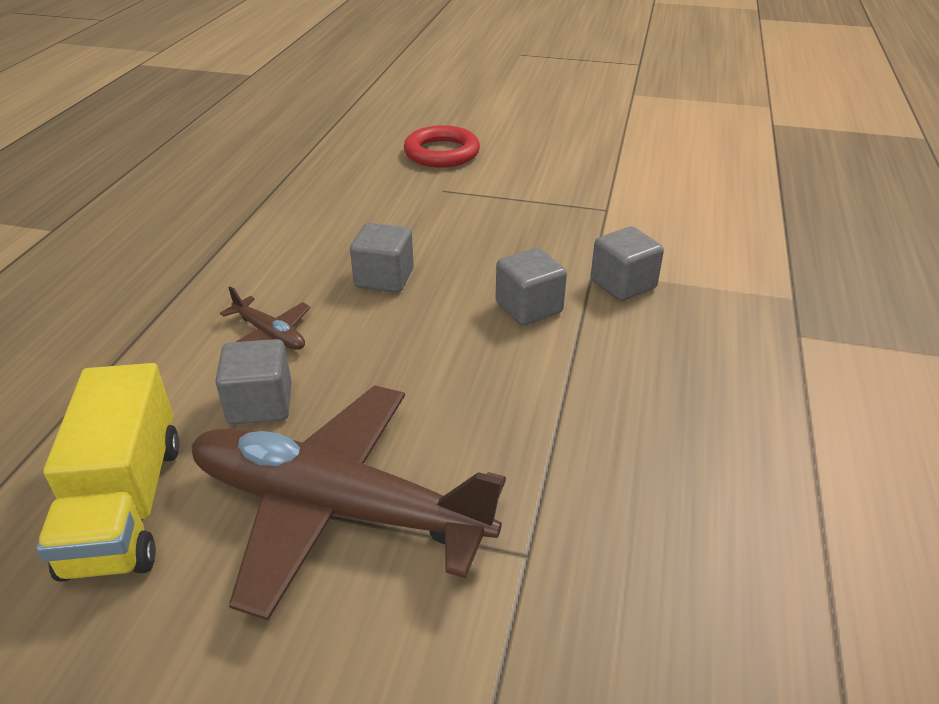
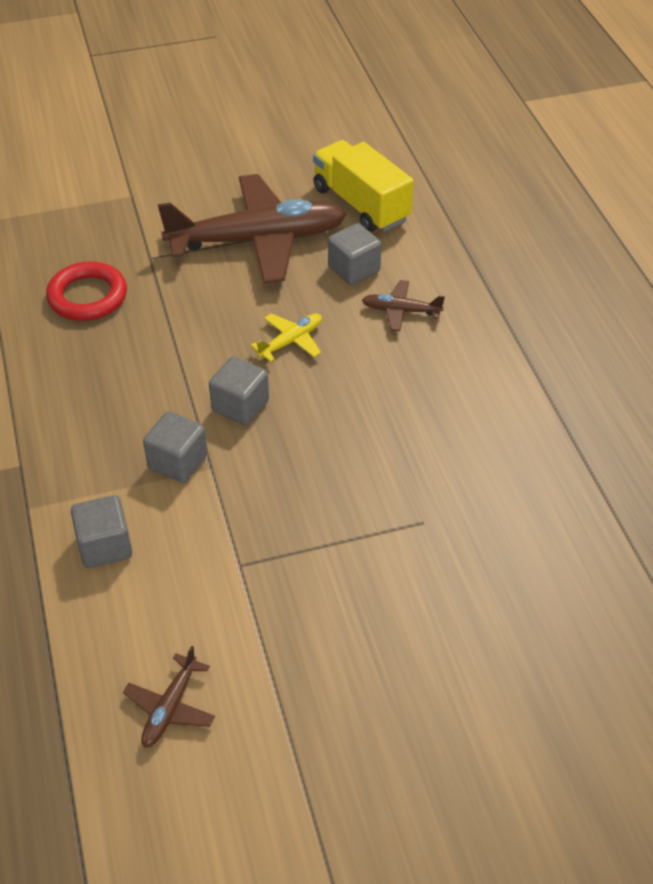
camera: 150 degrees right, 10 degrees up
grey cube [350,223,414,293] -> grey cube moved to [71,495,132,568]
red ring [404,125,480,168] -> red ring moved to [46,261,127,321]
none -> brown plane [123,645,215,748]
none -> yellow plane [251,313,322,362]

